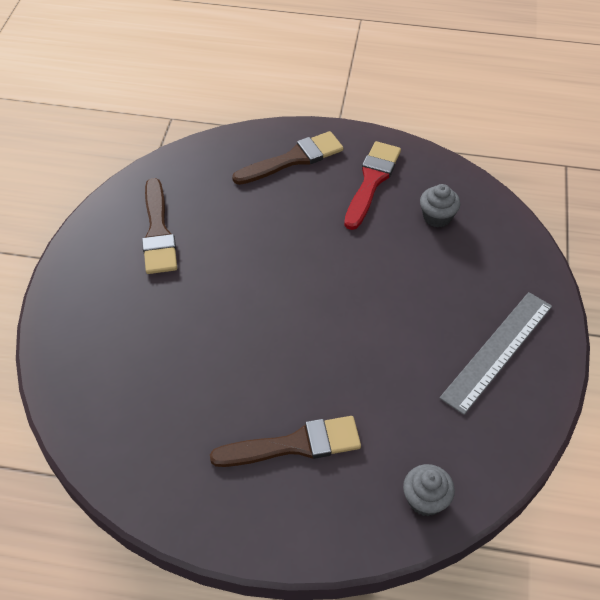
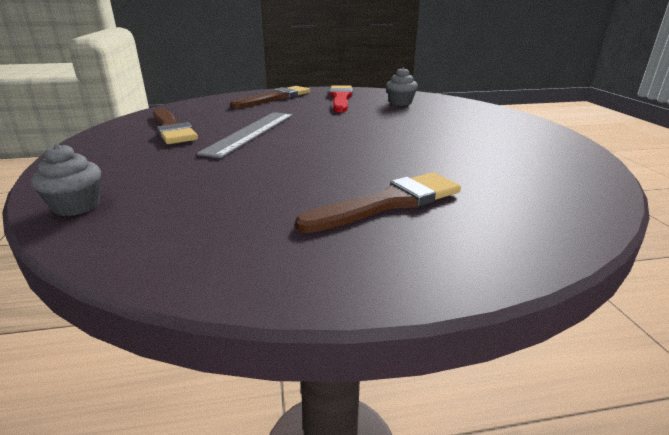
camera: 20 degrees left, 25 degrees down
grey cupcake [403,464,455,516] -> grey cupcake moved to [31,143,101,216]
grey ruler [440,292,552,415] -> grey ruler moved to [196,112,293,158]

